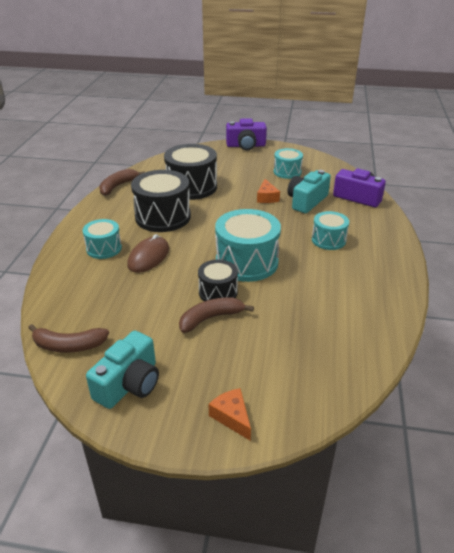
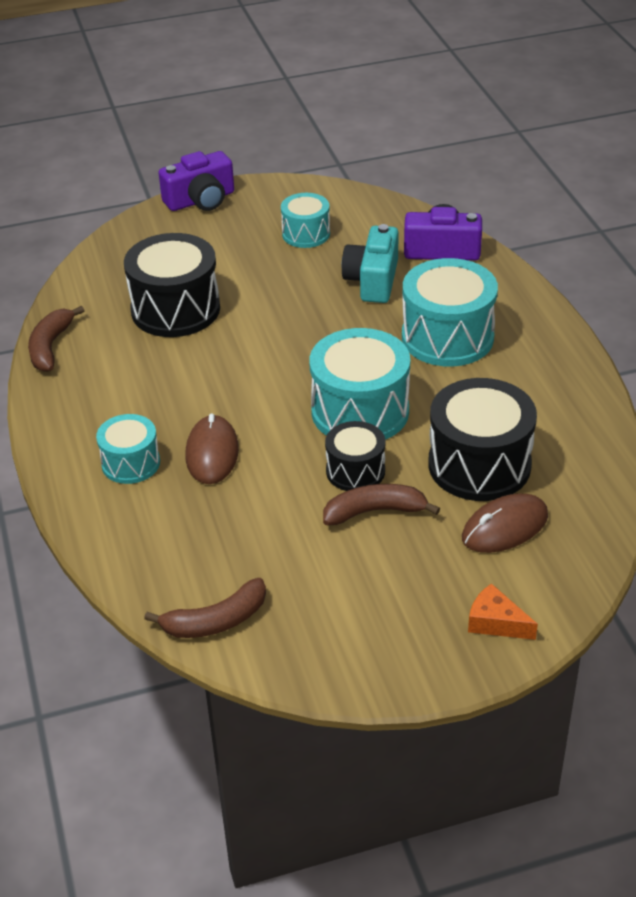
camera: 25 degrees left, 5 degrees up
turquoise camera [86,330,159,409] -> none
black drum [131,170,191,232] -> black drum moved to [428,378,537,501]
brown banana [179,297,254,333] -> brown banana turned 45 degrees clockwise [323,484,440,525]
orange cheese [257,179,280,203] -> none
turquoise drum [312,211,349,250] -> turquoise drum [402,258,498,367], size x1.73
none -> brown mouse [462,493,548,553]

